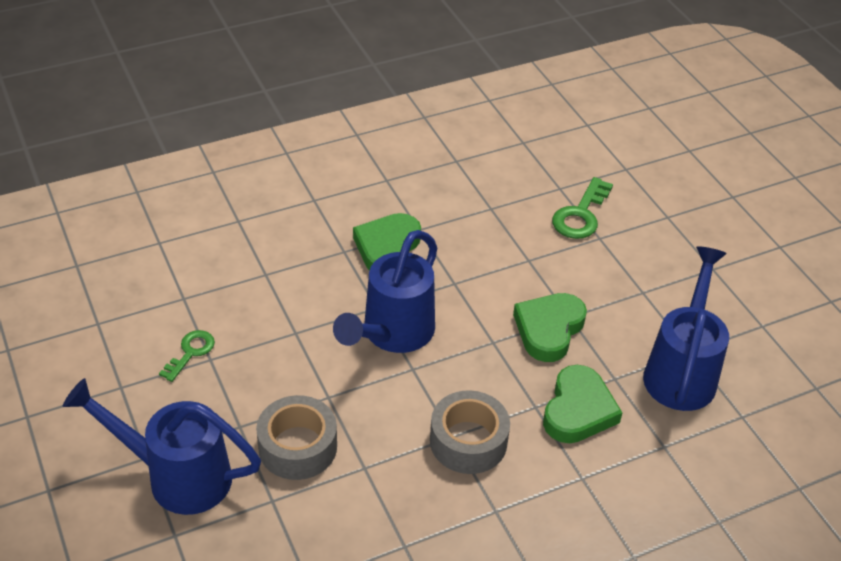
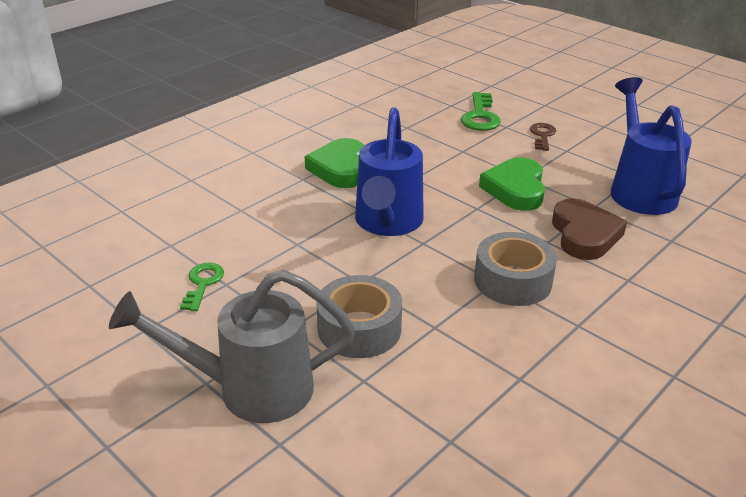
camera: 20 degrees left, 10 degrees down
blue watering can [63,378,261,515] -> grey watering can [109,270,355,423]
green heart [543,365,622,443] -> brown heart [552,198,627,260]
none -> brown key [530,123,556,151]

